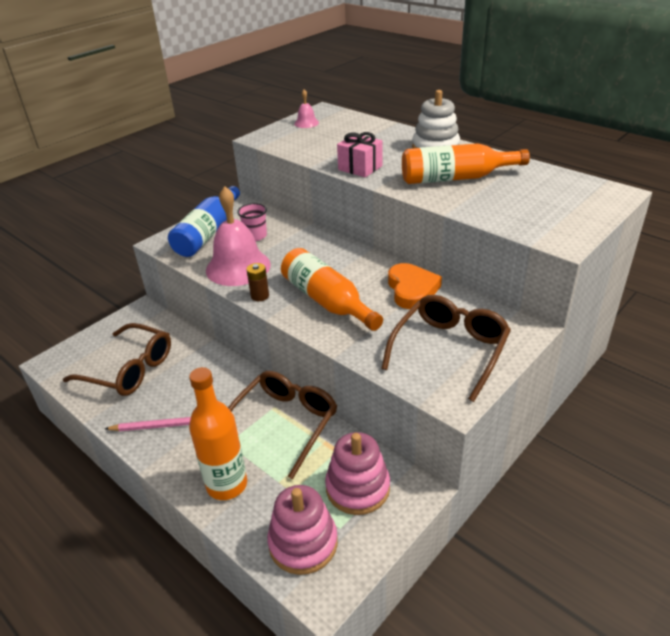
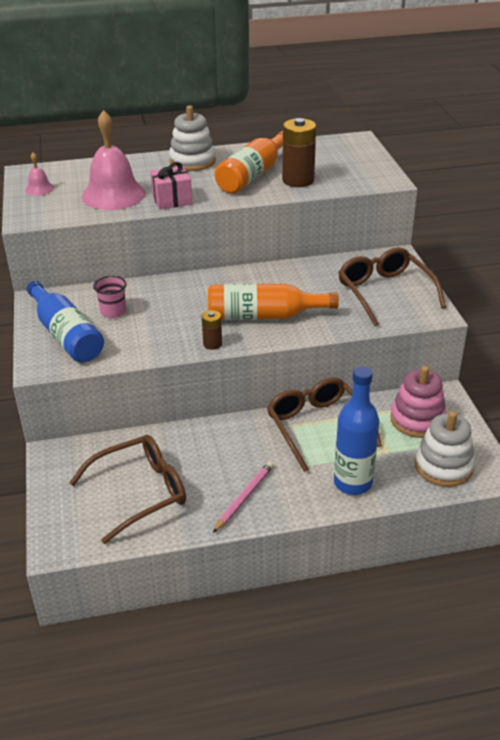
camera: 55 degrees left, 0 degrees up
orange bottle [189,367,247,500] -> blue bottle [334,366,379,495]
pink bell [206,186,271,286] -> pink bell moved to [82,110,146,210]
pink stacking toy [267,485,338,575] -> white stacking toy [415,411,475,487]
orange heart [388,263,442,309] -> none
none -> brown battery [282,118,316,187]

